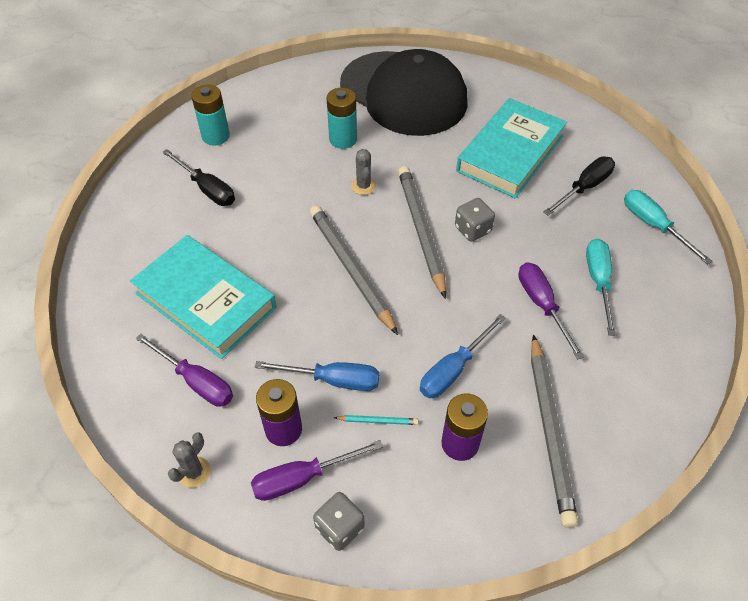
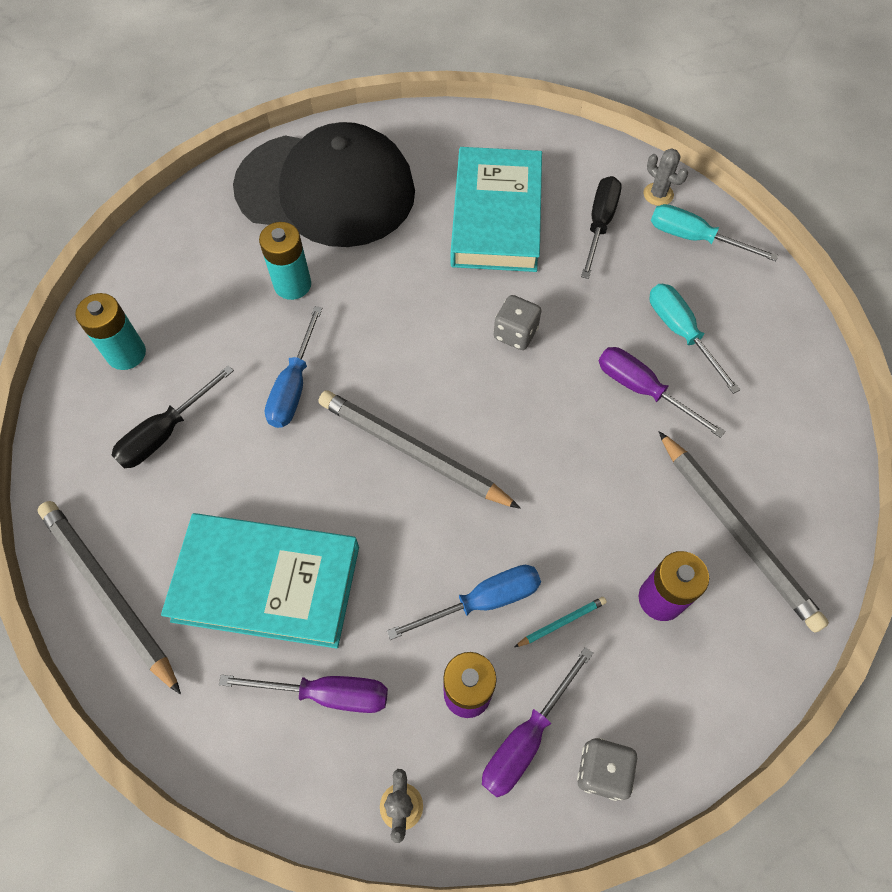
camera: 30 degrees left, 10 degrees up
black screwdriver [162,149,235,206] -> black screwdriver turned 120 degrees clockwise [112,365,234,468]
grey cactus [351,149,376,195] -> grey cactus moved to [643,148,688,206]
grey pencil [398,166,446,299] -> grey pencil moved to [37,501,181,694]
blue screwdriver [420,314,506,398] -> blue screwdriver moved to [265,306,322,428]

